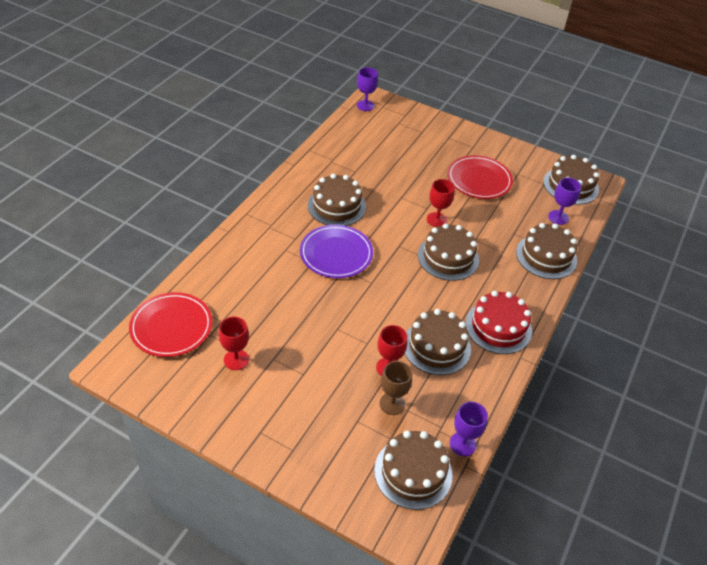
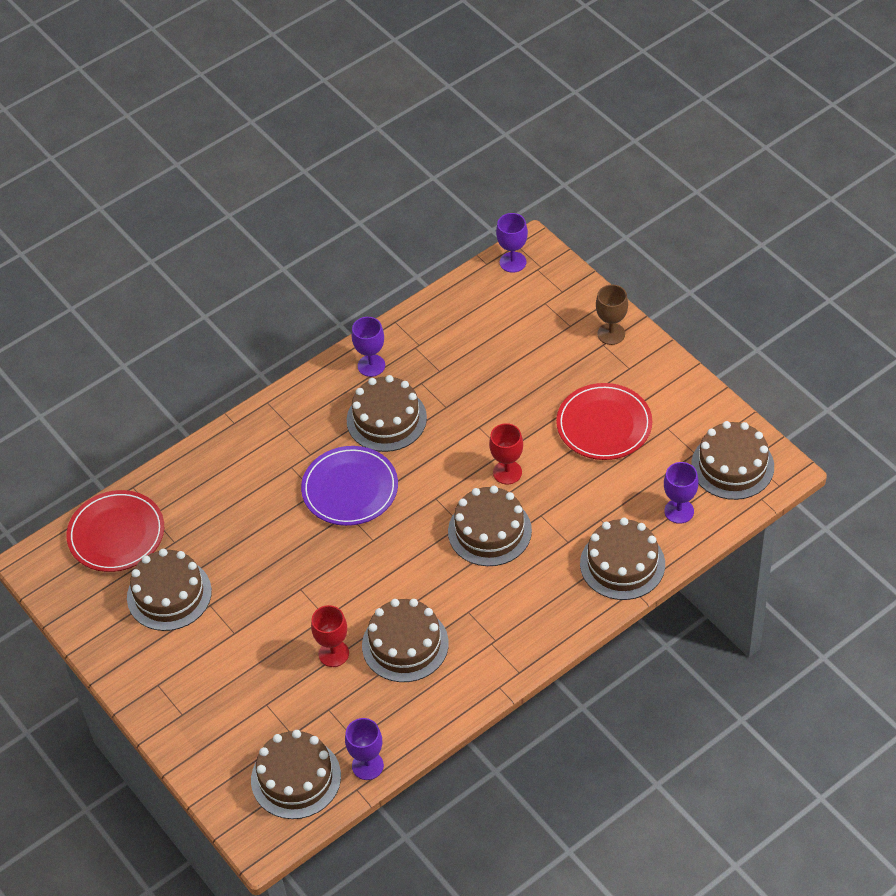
camera: 30 degrees right, 5 degrees up
red goblet [219,317,249,370] -> brown cake [127,549,212,631]
brown goblet [380,361,412,415] -> brown goblet moved to [596,284,628,345]
red cake [466,291,532,354] -> none
none -> purple goblet [352,317,385,377]

